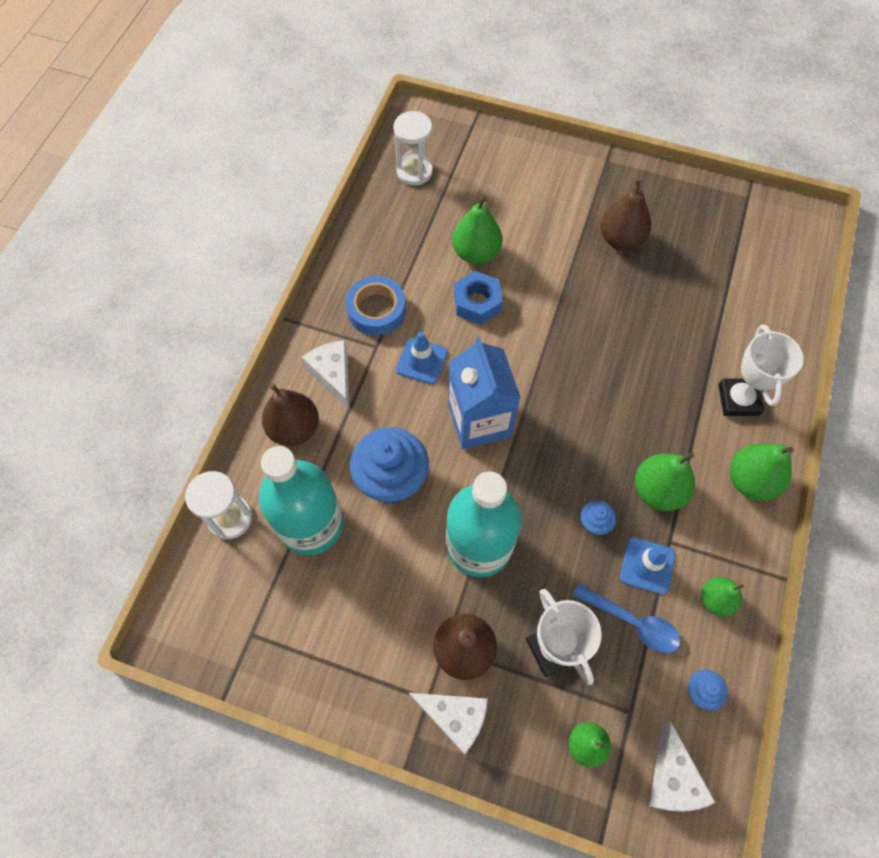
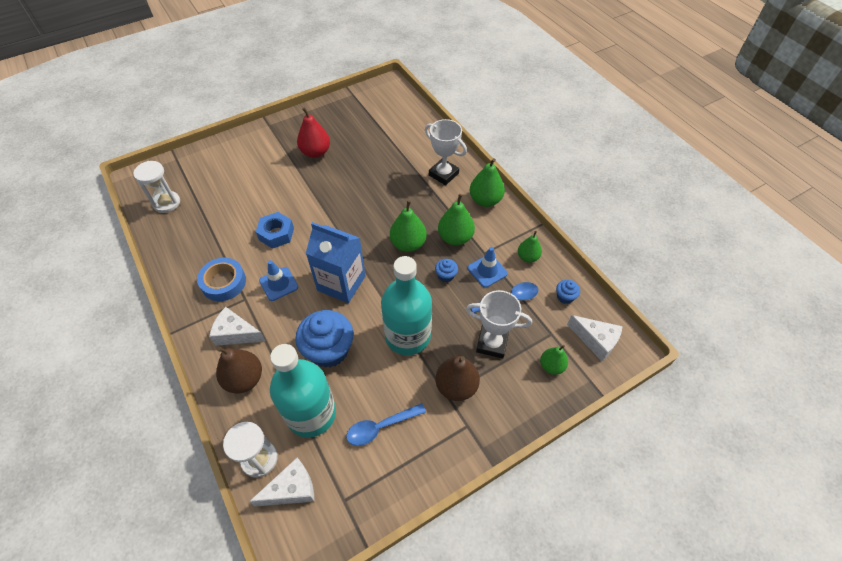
camera: 50 degrees left, 10 degrees down
white cheese [409,693,488,754] -> white cheese moved to [249,457,314,507]
green pear [452,195,503,264] -> green pear moved to [390,200,427,252]
brown pear [600,178,651,250] -> red pear [297,107,330,158]
none -> blue spoon [346,403,426,446]

